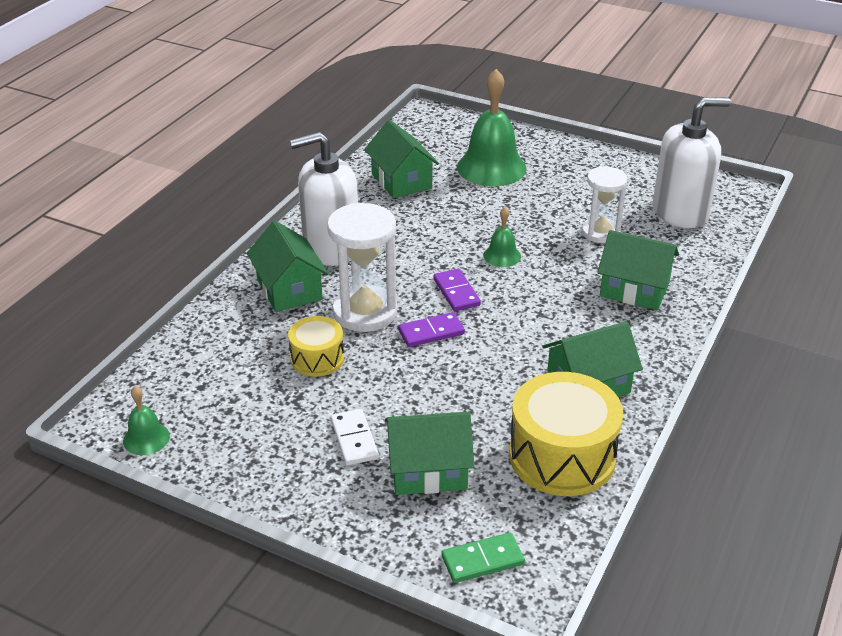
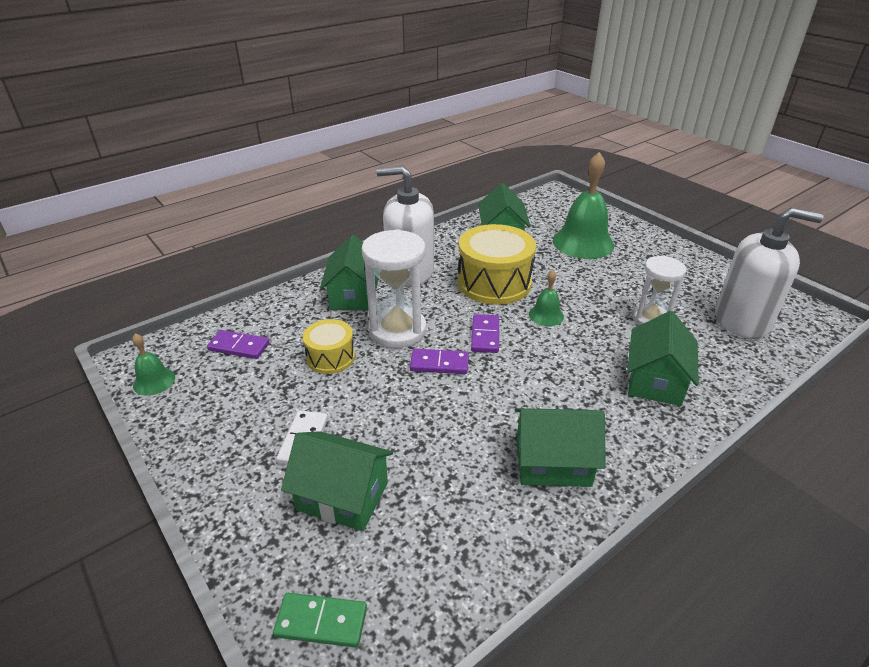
camera: 25 degrees right, 0 degrees up
yellow drum [509,372,623,496] -> yellow drum moved to [458,224,536,305]
green house [597,230,679,310] -> green house turned 60 degrees clockwise [627,311,699,406]
none -> purple domino [207,330,270,359]

